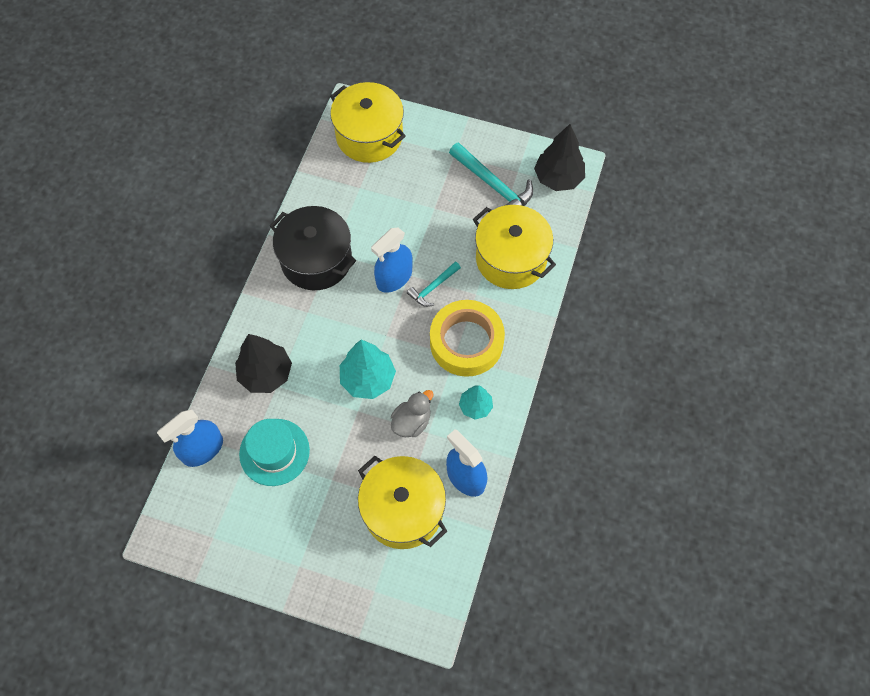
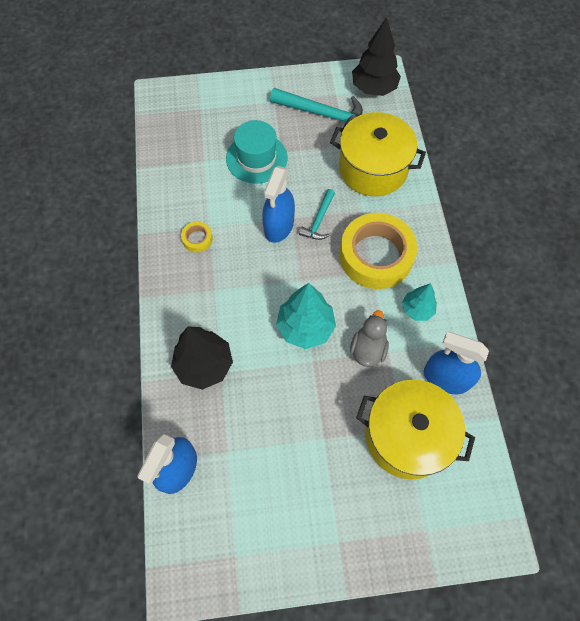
camera: 25 degrees left, 0 degrees up
turquoise hat [239,419,310,486] -> turquoise hat moved to [226,120,287,183]
black pot [270,206,356,290] -> yellow tape [181,222,213,252]
yellow pot [330,82,406,163] -> none

